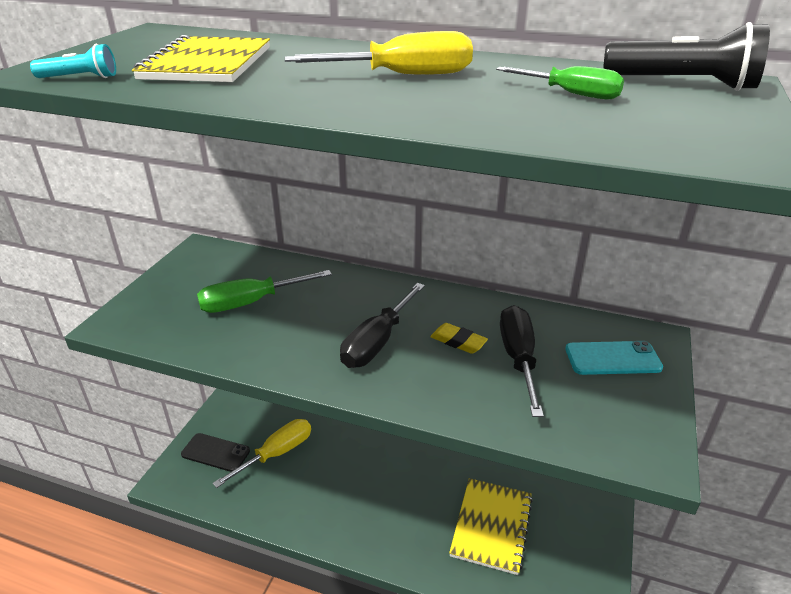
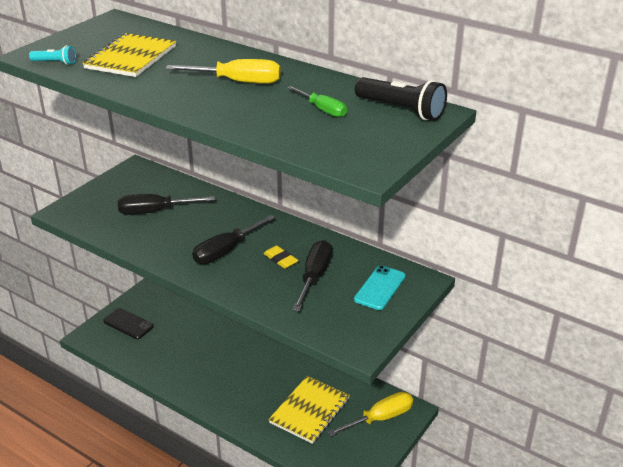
camera: 15 degrees right, 0 degrees up
green screwdriver [197,270,332,313] -> black screwdriver [118,194,215,215]
yellow screwdriver [213,419,311,488] -> yellow screwdriver moved to [327,392,413,437]
turquoise phone [565,341,663,375] -> turquoise phone turned 75 degrees counterclockwise [354,265,406,310]

